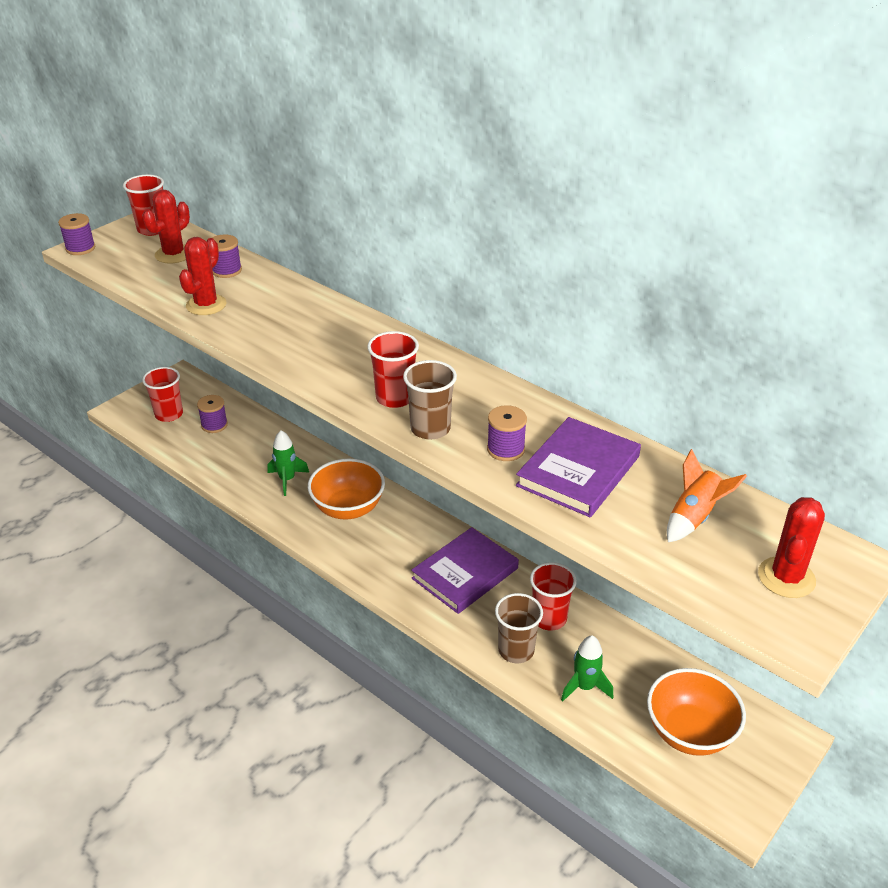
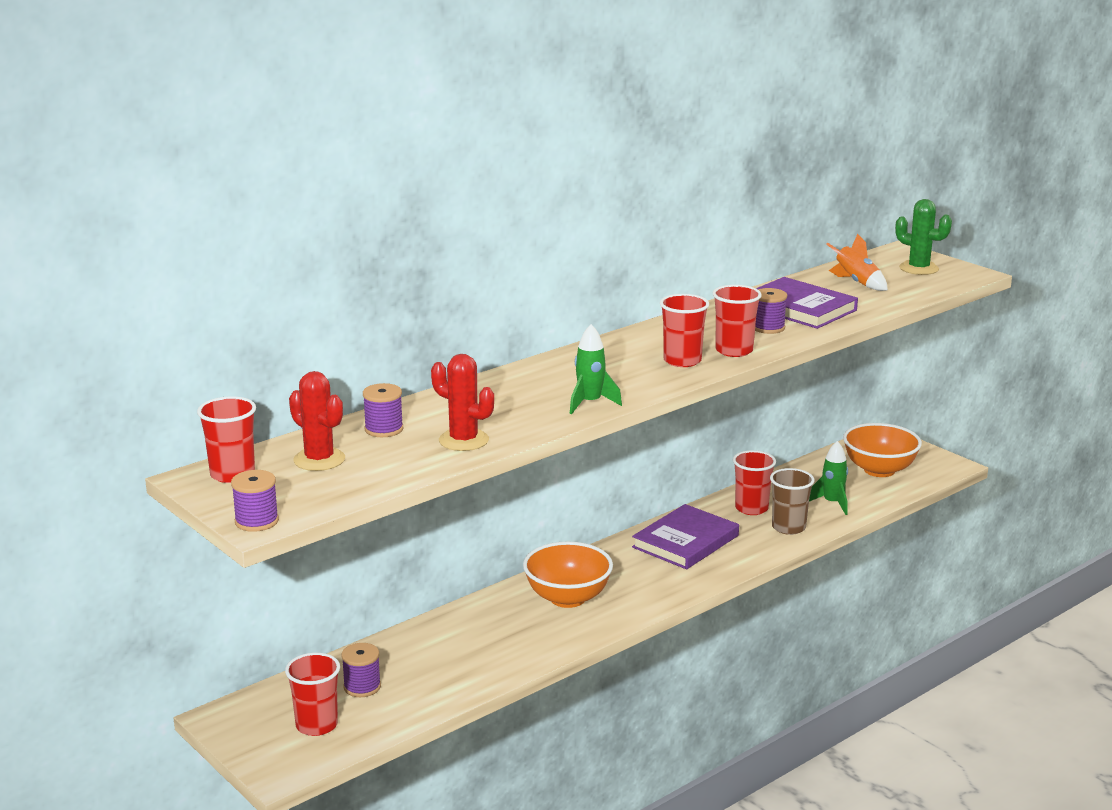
camera: 80 degrees left, 15 degrees down
green rocket [267,430,309,496] -> green rocket moved to [570,324,622,414]
brown cup [403,360,457,440] -> red cup [713,285,762,357]
purple book [411,527,519,614] -> purple book turned 75 degrees clockwise [632,504,739,569]
red cactus [758,497,825,598] -> green cactus [895,199,952,275]

